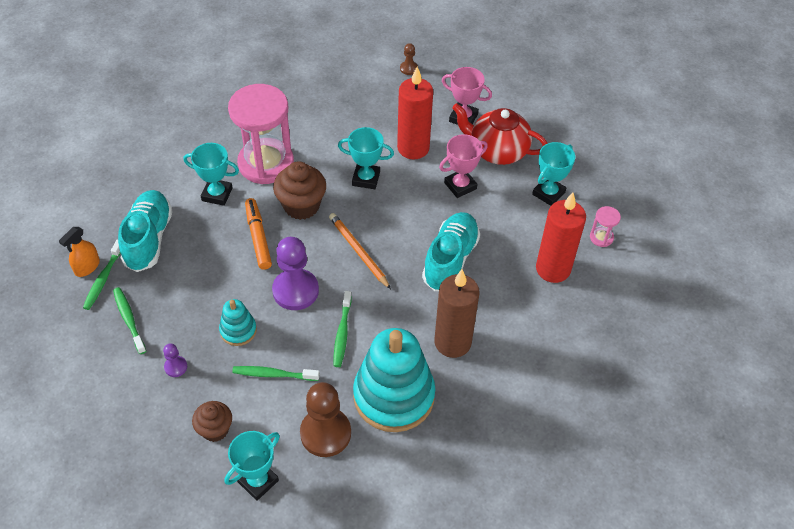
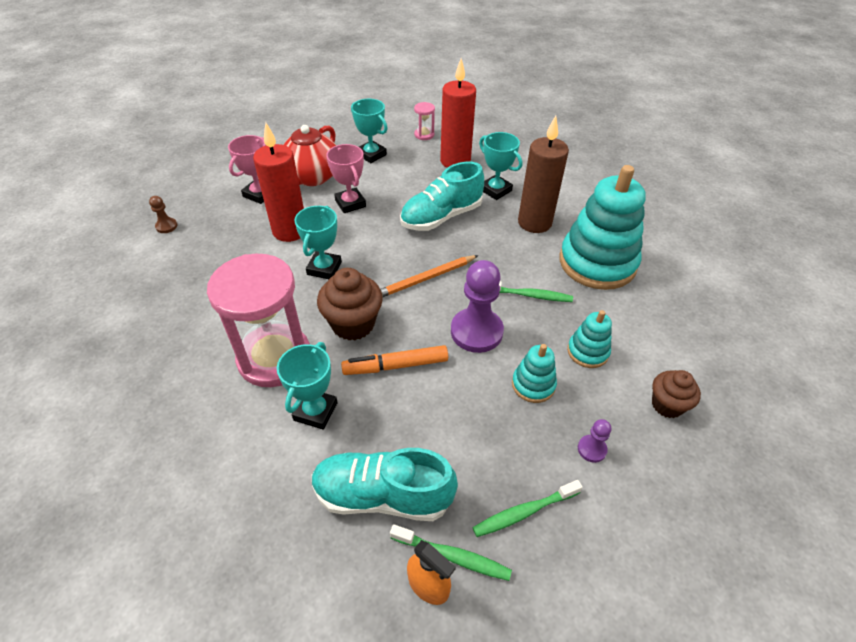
camera: 85 degrees left, 5 degrees down
turquoise trophy [225,431,280,501] -> turquoise trophy moved to [479,132,522,200]
green toothbrush [232,366,320,381] -> turquoise stacking toy [567,310,612,368]
brown pawn [300,382,351,457] -> none
turquoise shoe [422,212,480,291] -> turquoise shoe turned 60 degrees counterclockwise [400,162,484,231]

